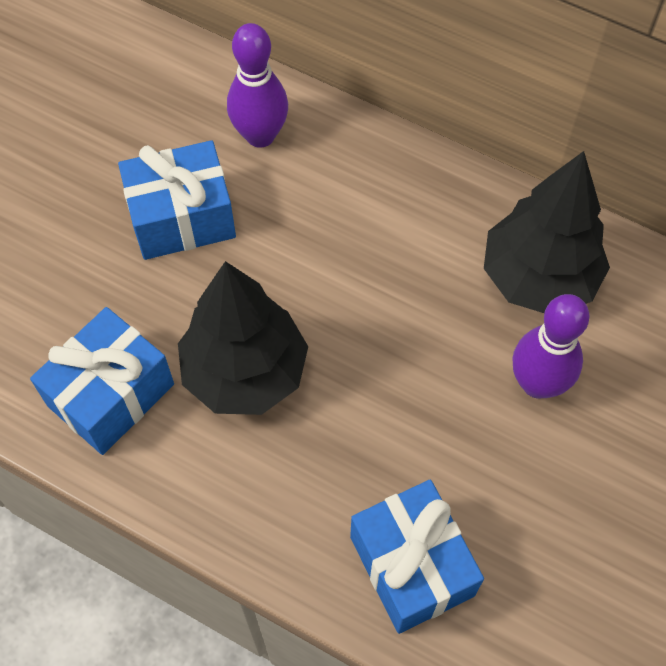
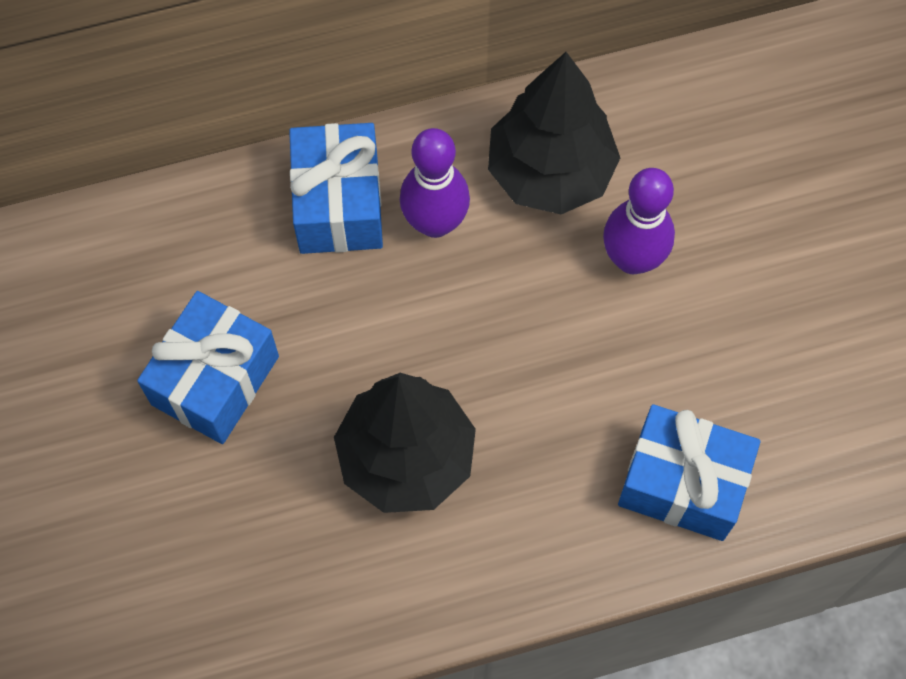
camera: 45 degrees left, 5 degrees up
blue gift [30,307,174,455] -> blue gift moved to [289,123,383,254]
purple bowling pin [227,23,288,148] -> purple bowling pin moved to [400,128,470,238]

